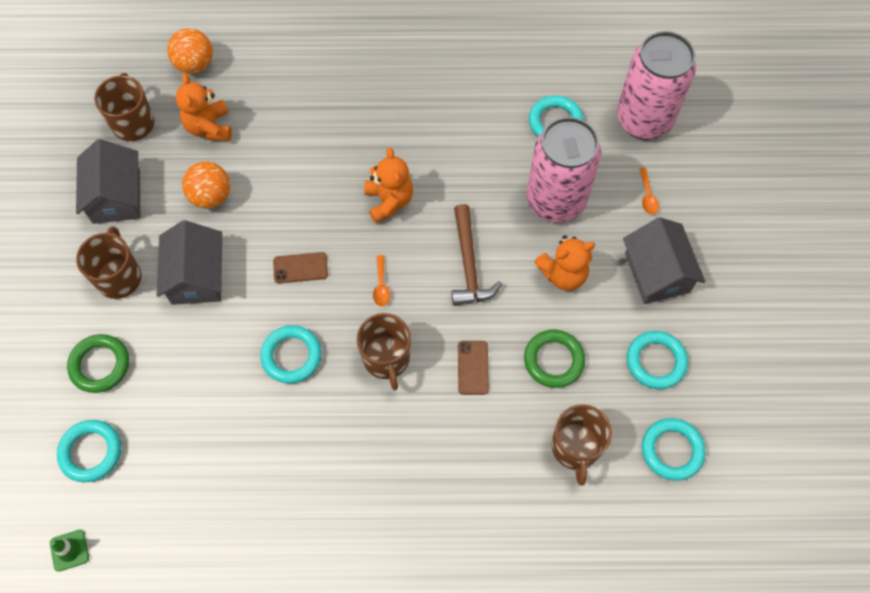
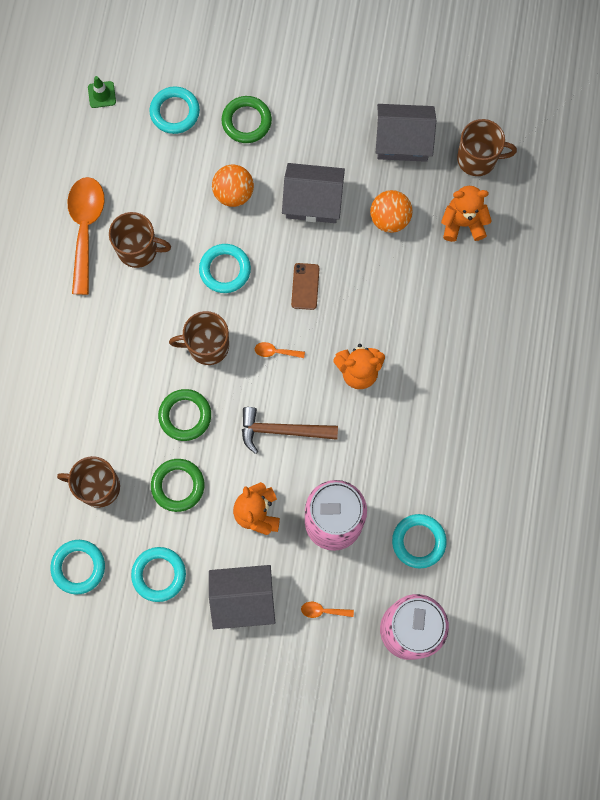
camera: 100 degrees right, 10 degrees up
brown mug [76,226,141,299] -> brown mug moved to [109,212,171,268]
orange ball [167,28,213,74] -> orange ball moved to [212,164,254,207]
brown phone [458,341,489,395] -> green ring [158,389,211,441]
none -> orange spoon [67,177,105,295]

